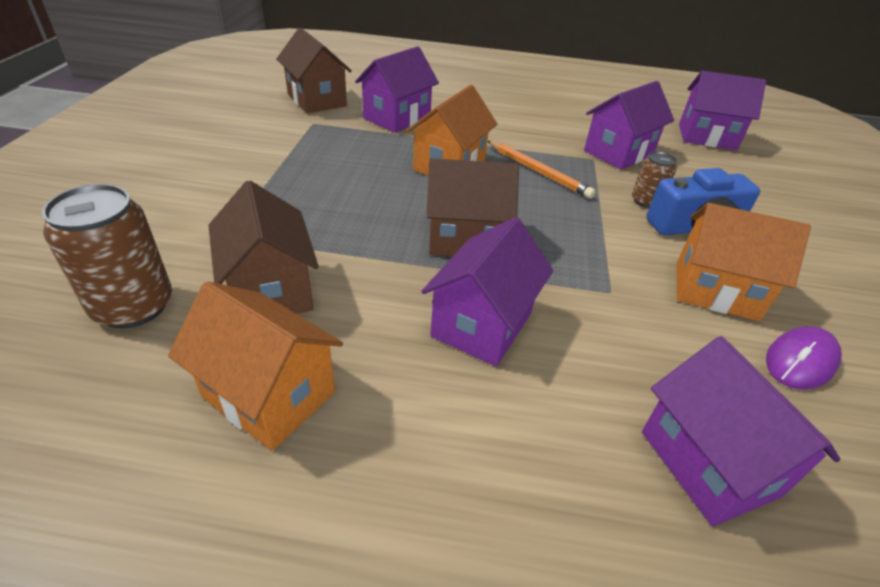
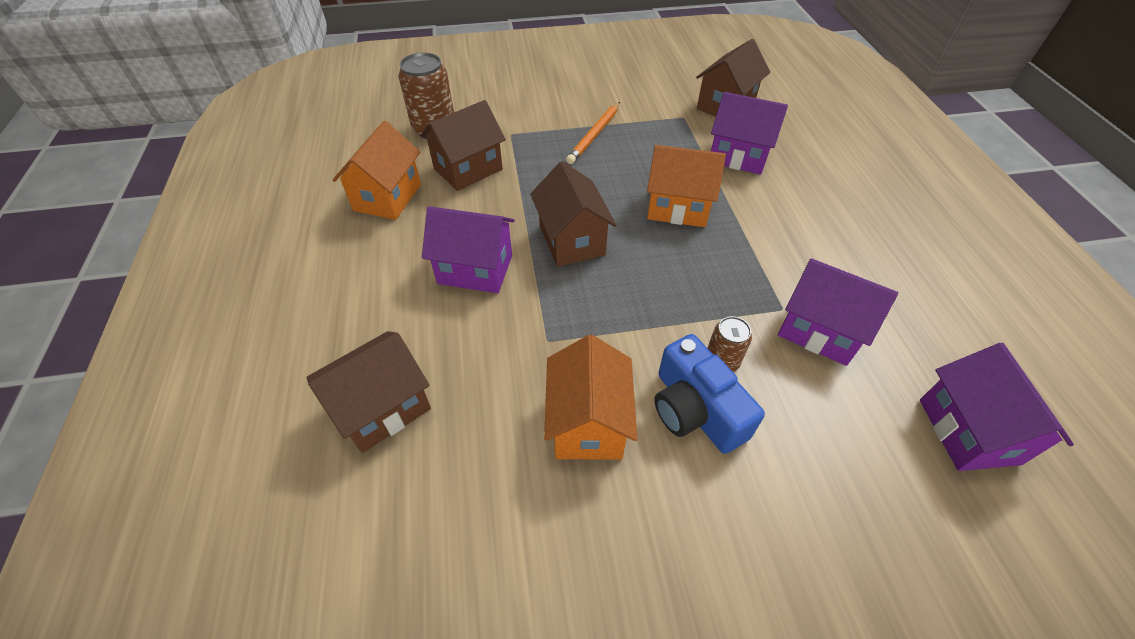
camera: 75 degrees right, 10 degrees up
orange pencil [488,141,595,199] -> orange pencil moved to [566,102,620,164]
purple house [642,336,840,527] -> brown house [306,331,431,453]
purple mouse [766,326,842,389] -> none

